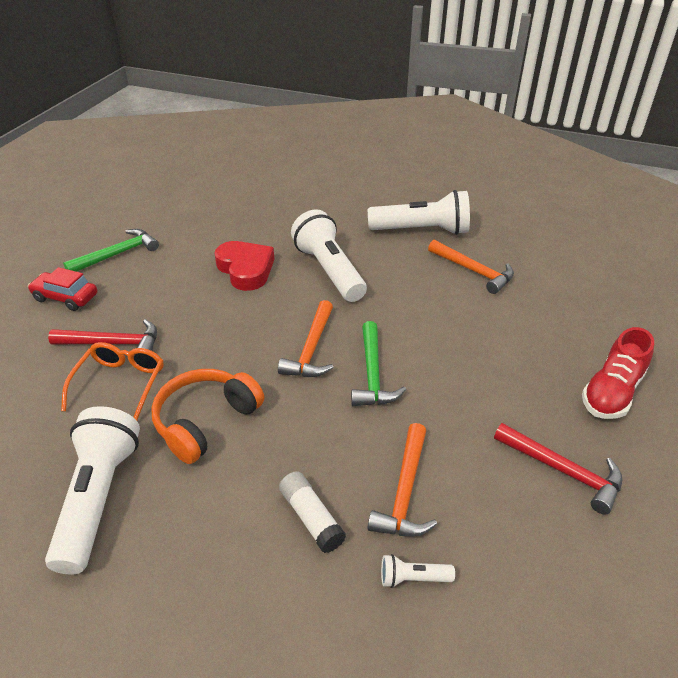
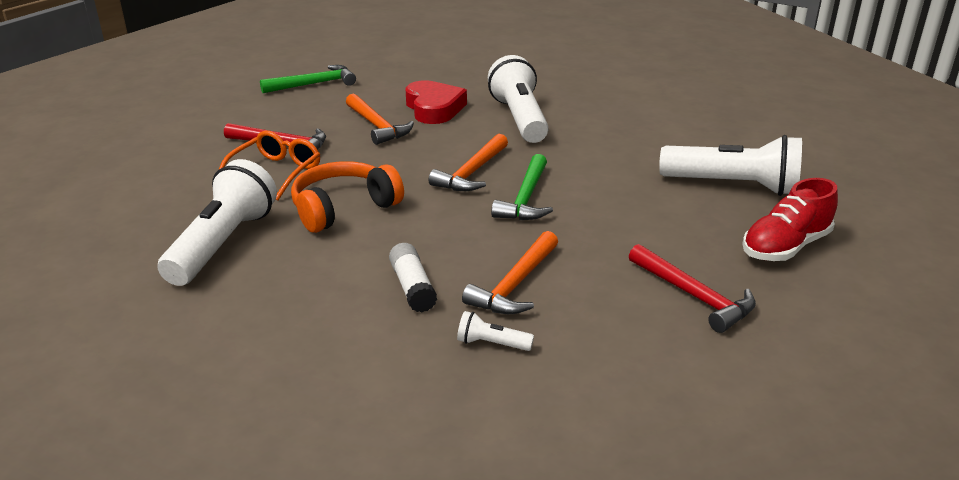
camera: 15 degrees right, 10 degrees down
red car [28,267,97,311] -> none
white flashlight [368,190,470,235] -> white flashlight moved to [659,135,802,196]
orange hammer [428,240,514,294] -> orange hammer moved to [346,94,414,145]

